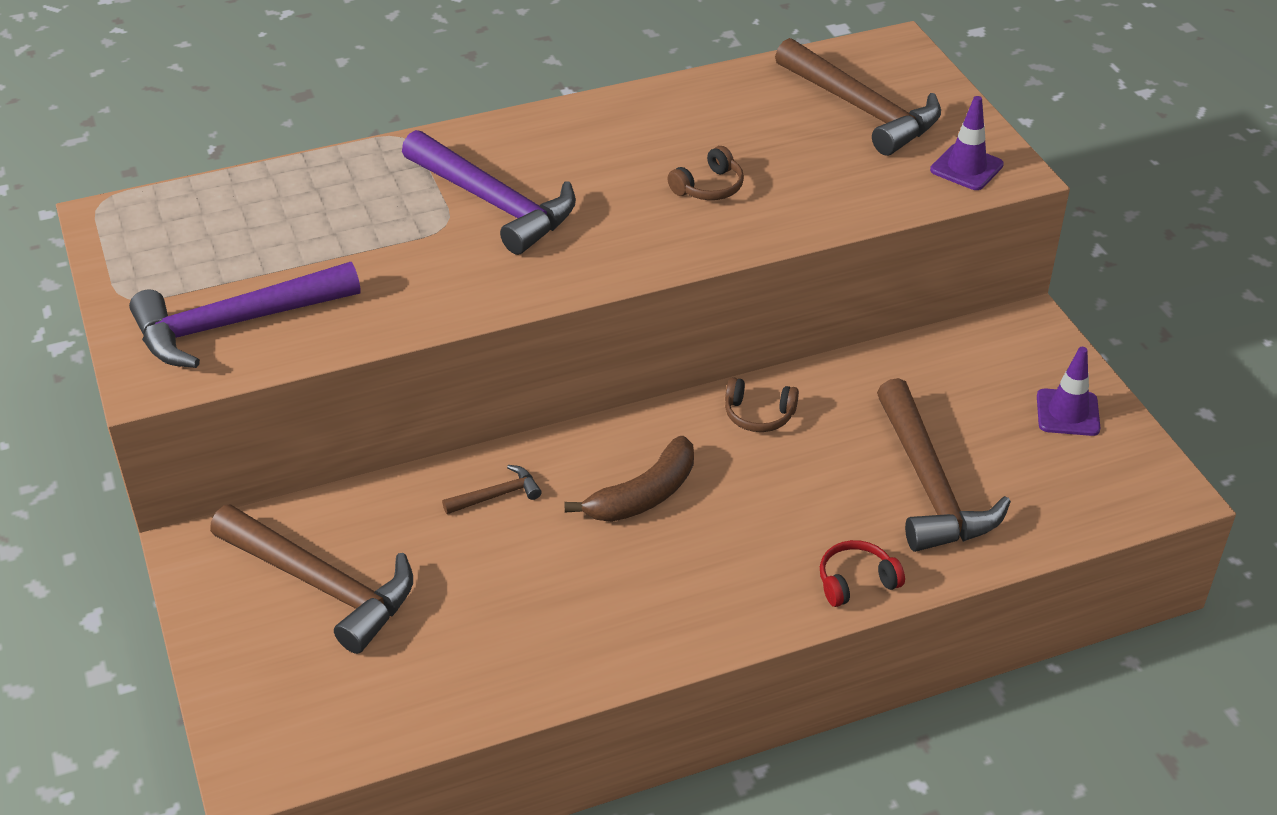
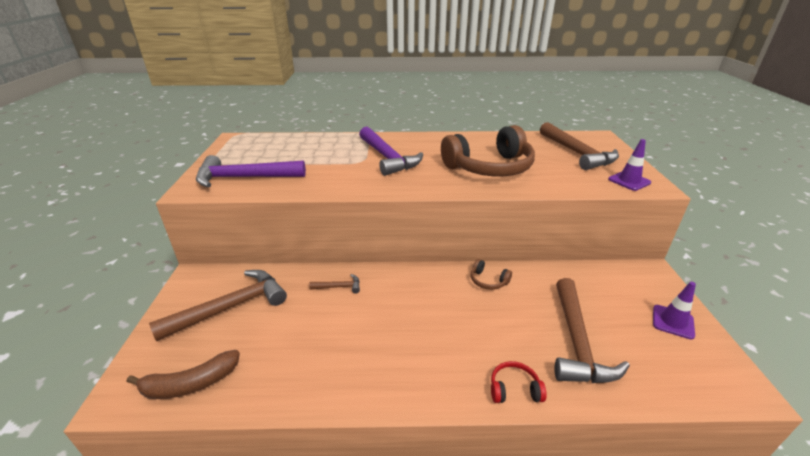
camera: 20 degrees right, 10 degrees down
brown hammer [210,504,413,654] -> brown hammer turned 90 degrees counterclockwise [149,270,287,341]
brown banana [565,436,694,522] -> brown banana moved to [127,350,240,399]
brown headphones [667,146,744,200] -> brown headphones [441,125,535,176], size x2.45

